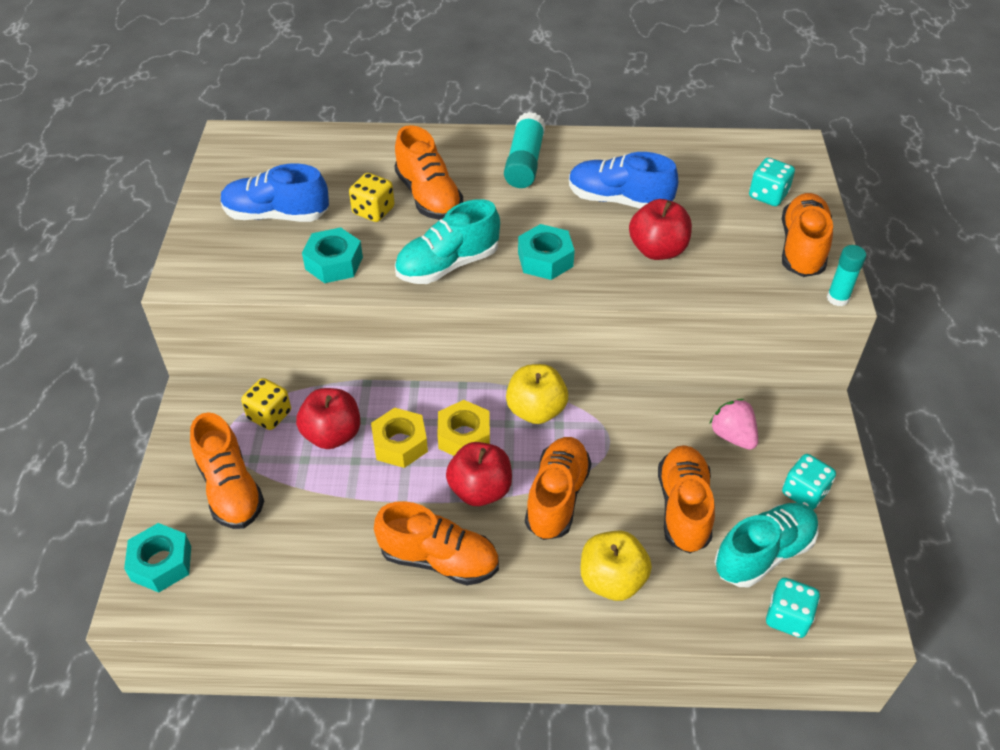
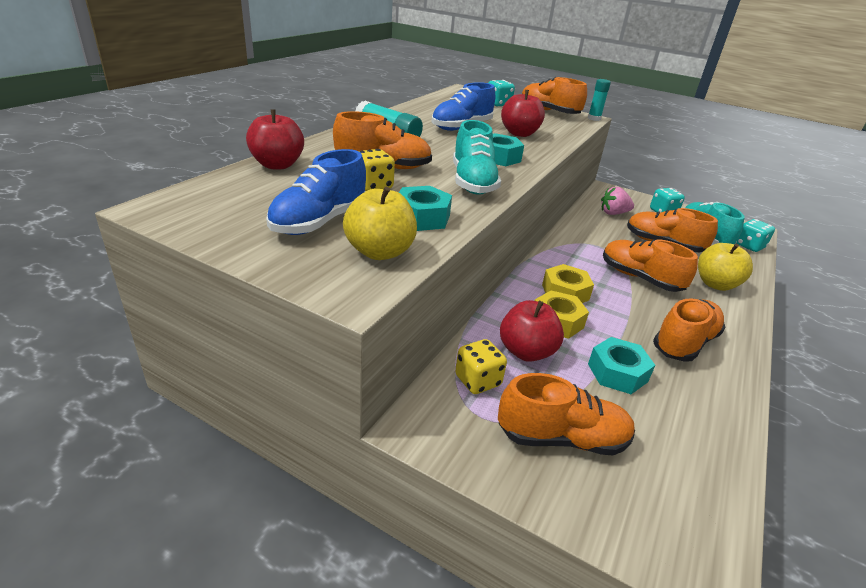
camera: 65 degrees left, 15 degrees down
turquoise nut [124,523,191,592] -> turquoise nut moved to [588,337,655,394]
red apple [446,442,512,506] -> red apple moved to [246,109,304,169]
yellow apple [506,364,568,424] -> yellow apple moved to [343,187,417,260]

